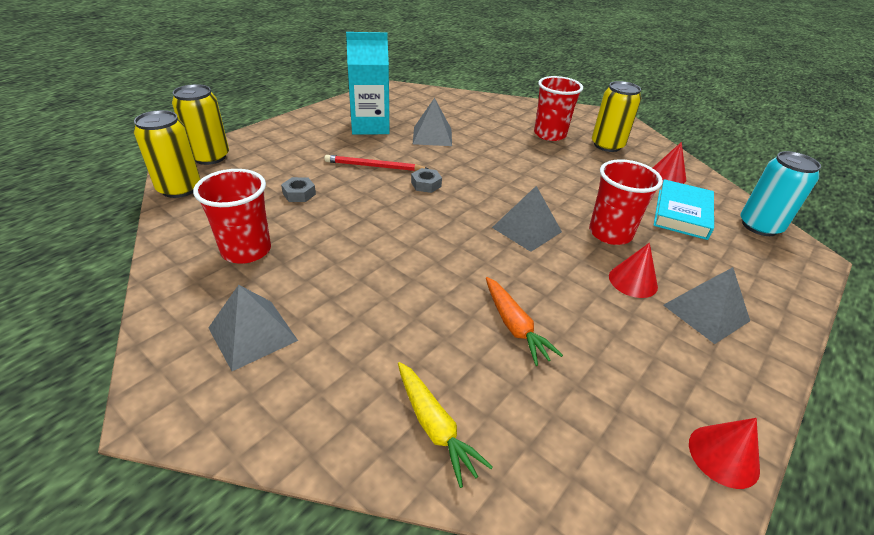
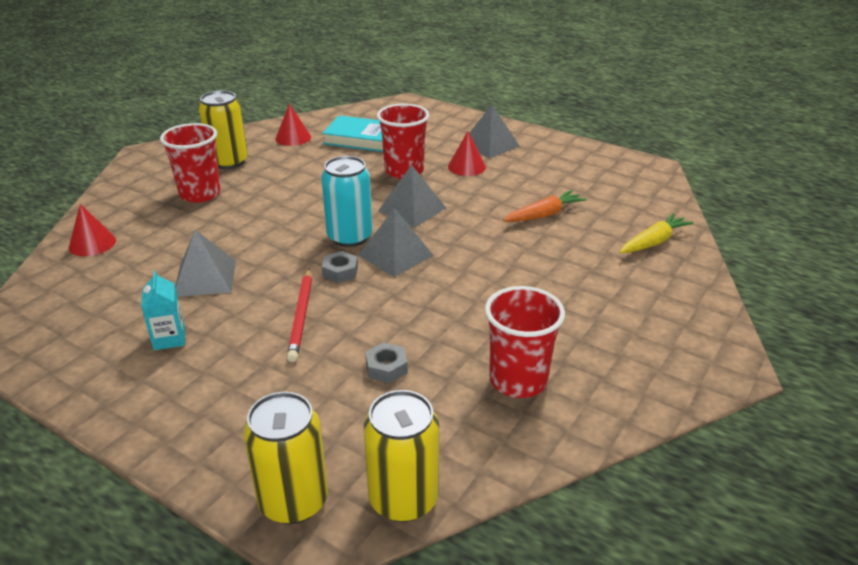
camera: 95 degrees left, 5 degrees down
grey pyramid [208,285,298,371] -> grey pyramid moved to [358,208,434,277]
turquoise carton [346,32,390,135] -> turquoise carton [141,271,185,350], size x0.50
red cone [689,418,760,489] -> red cone moved to [69,204,116,256]
turquoise can [740,151,821,236] -> turquoise can moved to [321,156,373,247]

